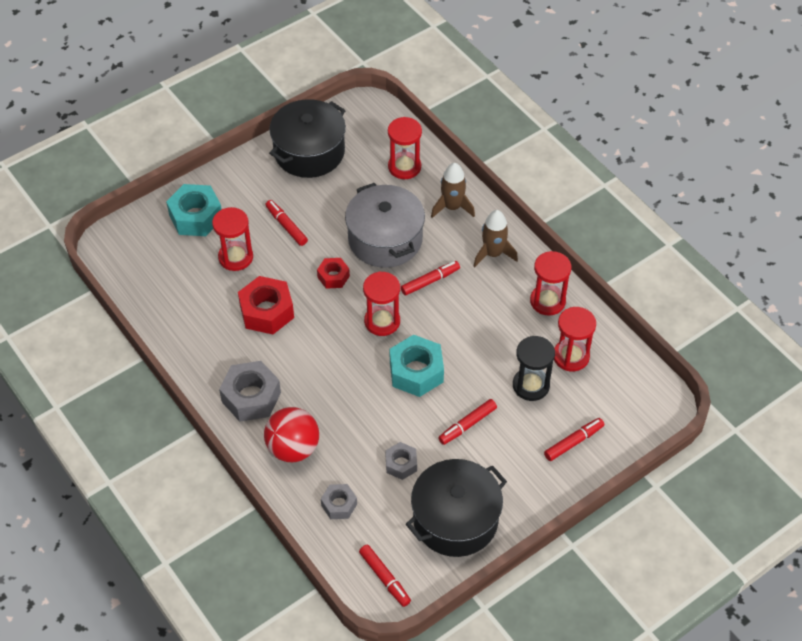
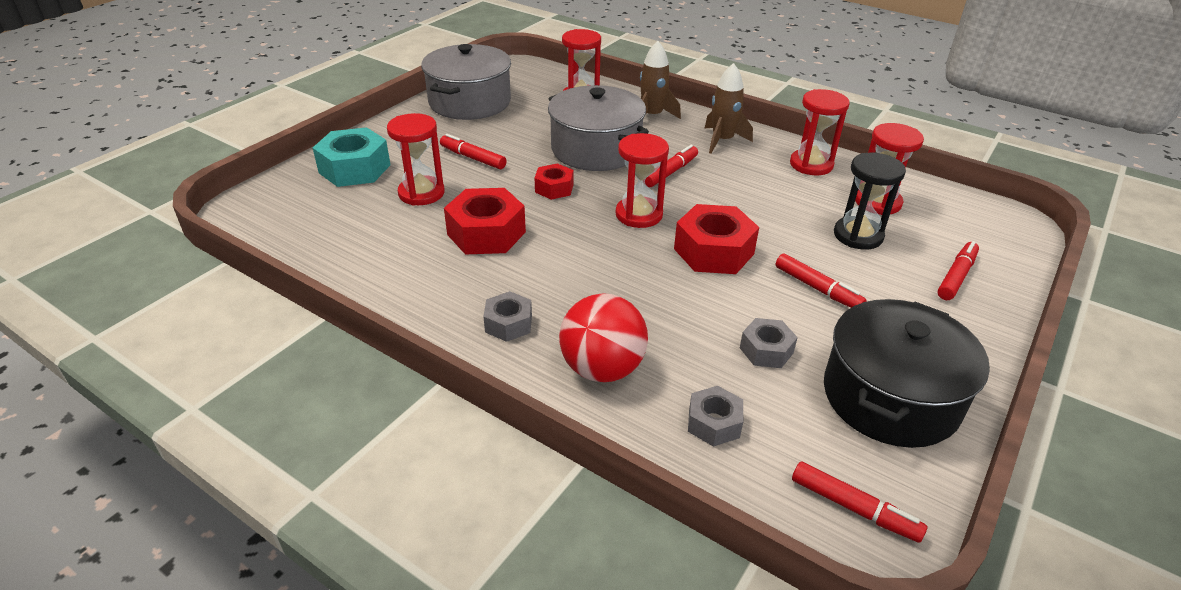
camera: 20 degrees left, 15 degrees down
grey nut [219,361,281,422] -> grey nut [483,291,532,342], size x0.57
black pot [269,99,346,178] -> grey pot [421,44,511,120]
turquoise nut [390,335,444,397] -> red nut [674,204,759,274]
red marker [438,399,497,445] -> red marker turned 75 degrees counterclockwise [776,253,867,308]

